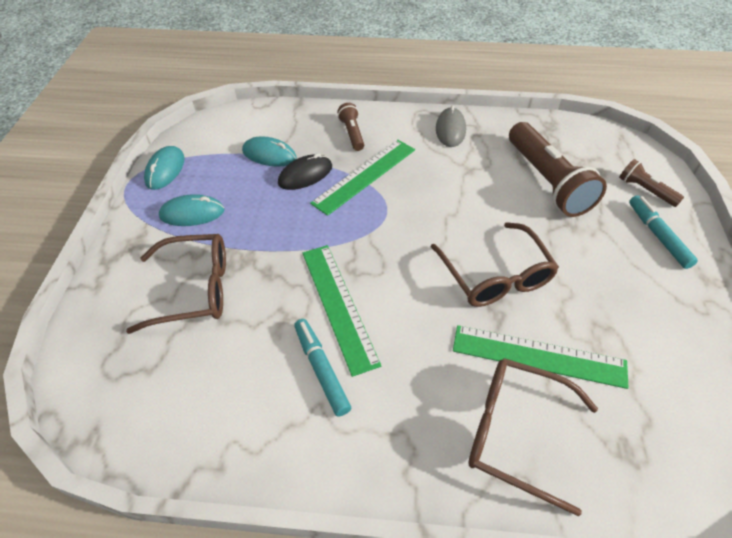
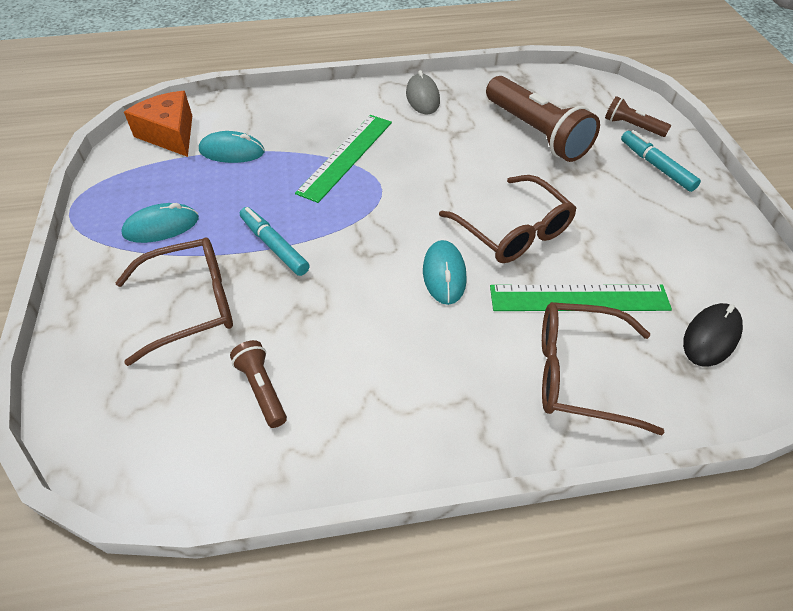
camera: 15 degrees left, 0 degrees up
turquoise mouse [144,146,184,190] -> turquoise mouse moved to [423,240,467,305]
black mouse [278,153,332,190] -> black mouse moved to [683,303,743,367]
turquoise marker [294,319,351,417] -> turquoise marker moved to [240,207,309,276]
green ruler [303,245,381,377] -> none
brown flashlight [337,103,364,151] -> brown flashlight moved to [230,340,287,428]
none -> orange cheese [124,91,192,157]

